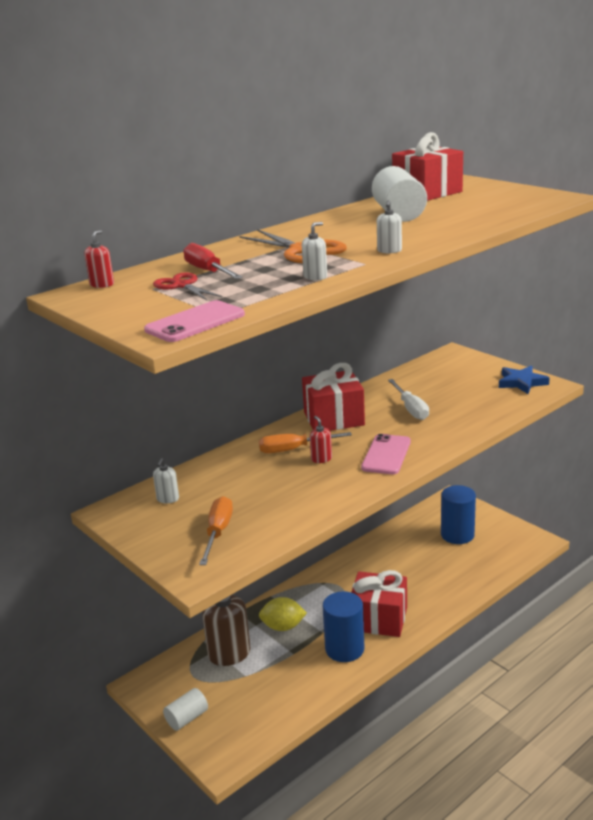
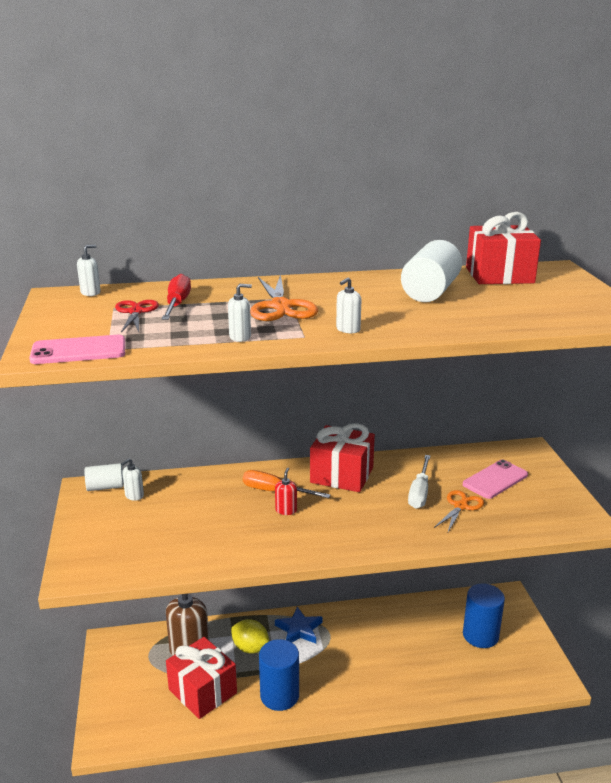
camera: 30 degrees right, 0 degrees up
red soap dispenser [84,230,114,288] -> white soap dispenser [77,245,101,296]
white cylinder [163,688,208,731] -> white cylinder moved to [85,463,124,491]
orange screwdriver [199,496,233,565] -> none
red gift [351,570,407,637] -> red gift moved to [166,637,237,719]
pink phone [361,434,411,474] -> pink phone moved to [463,460,528,499]
blue star [499,365,550,394] -> blue star moved to [275,607,323,643]
none -> orange scissors [434,490,484,534]

